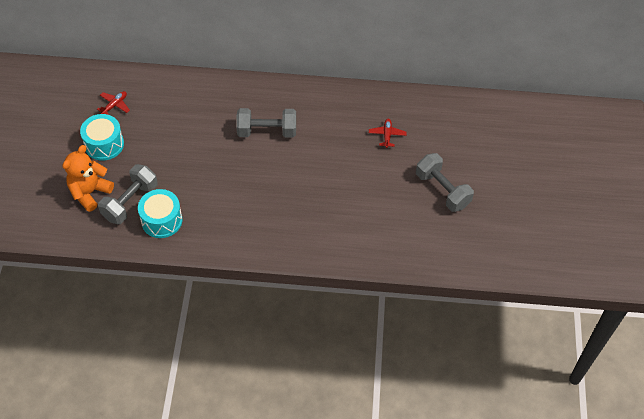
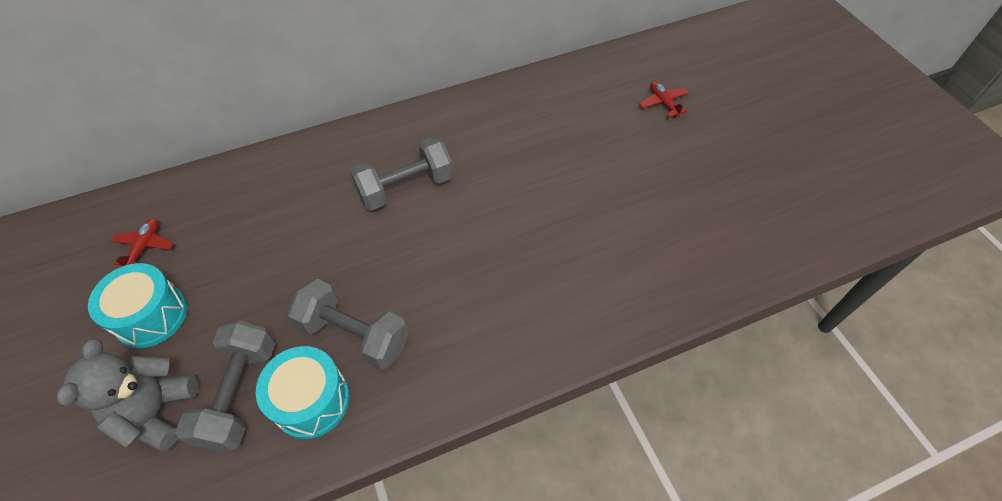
camera: 25 degrees left, 0 degrees up
orange teddy bear [62,145,114,212] -> grey teddy bear [57,339,198,451]
red plane [369,119,407,148] -> red plane moved to [639,81,689,118]
grey dumbbell [416,153,474,212] -> grey dumbbell moved to [288,279,409,370]

